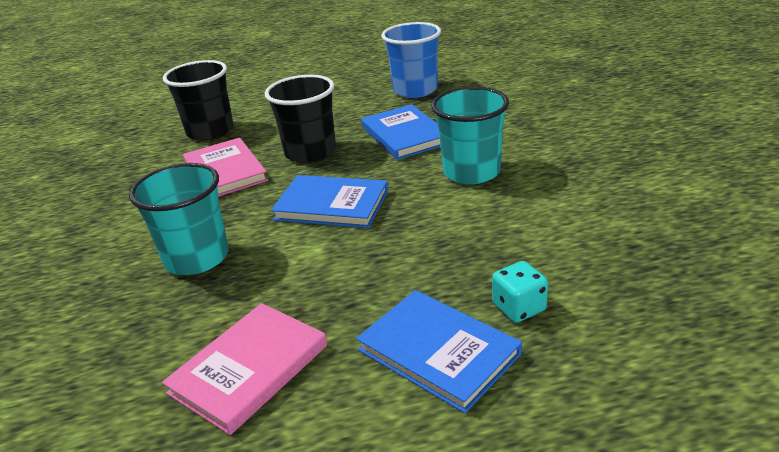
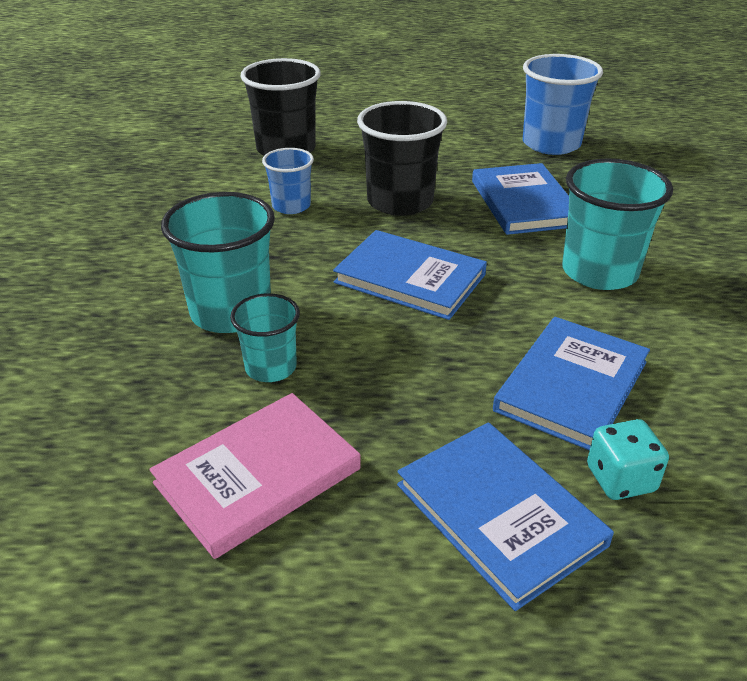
camera: 10 degrees right, 5 degrees up
pink book [183,138,268,197] -> blue cup [262,148,314,214]
none -> turquoise cup [230,293,300,382]
none -> blue book [493,317,650,451]

